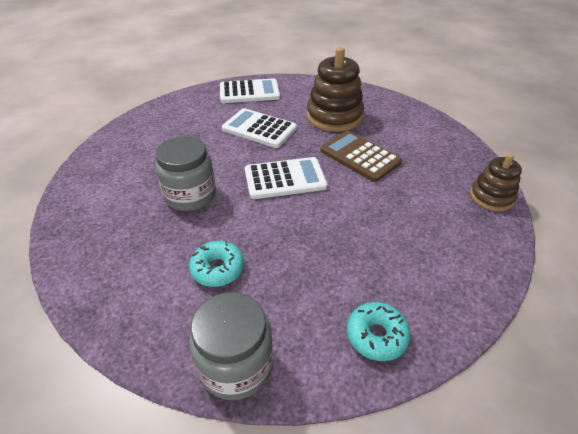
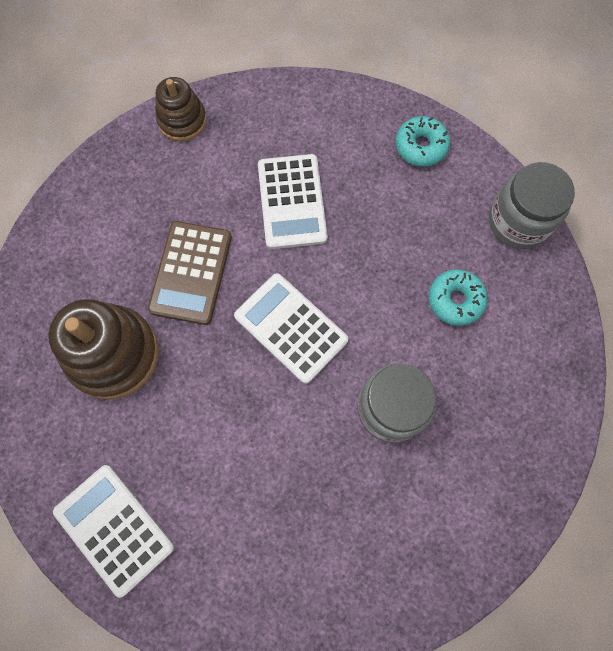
camera: 125 degrees left, 30 degrees up
white calculator [222,108,297,148] -> white calculator moved to [258,154,328,249]

